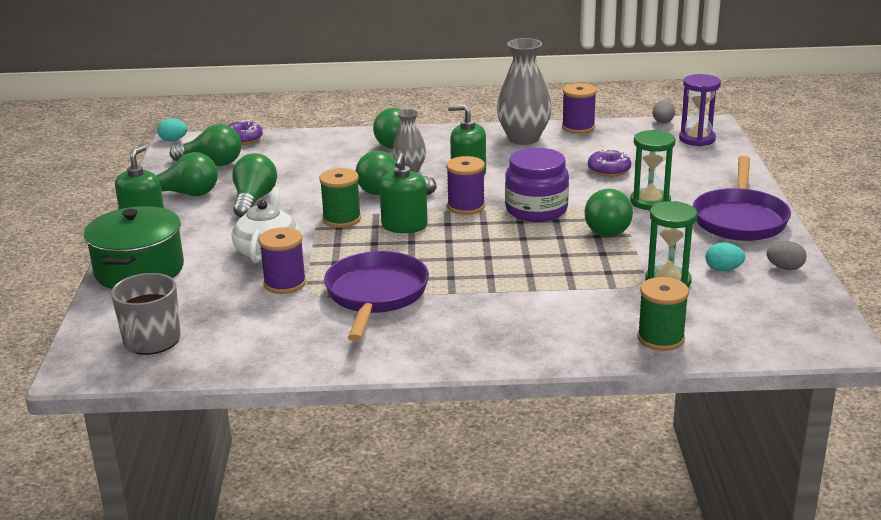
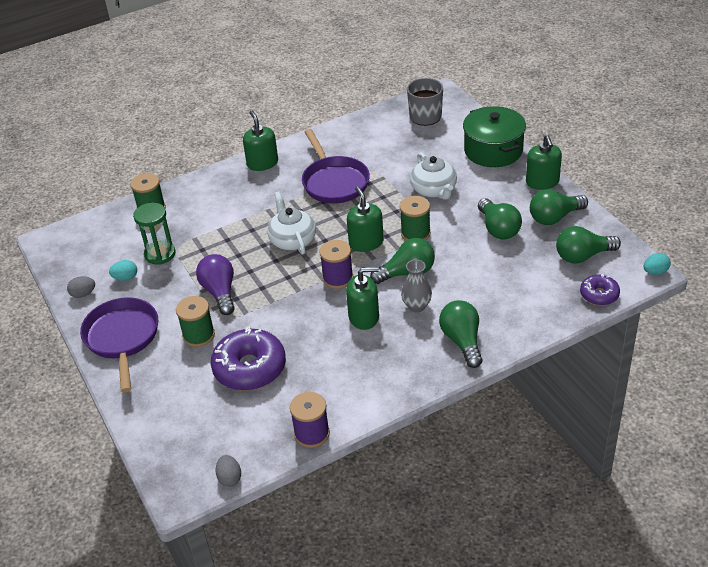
camera: 155 degrees right, 15 degrees up
purple spool [259,227,306,294] -> none
grey vase [497,38,552,145] -> none
purple jar [505,148,569,222] -> none
green light bulb [585,189,633,237] -> purple light bulb [196,254,235,315]
purple donut [588,149,631,177] -> purple donut [211,327,286,391], size x1.84
green hourglass [630,130,676,210] -> green spool [176,296,215,347]
purple hourglass [679,74,721,146] -> none
none -> green soap dispenser [243,111,278,171]
none -> white teapot [267,192,316,255]

